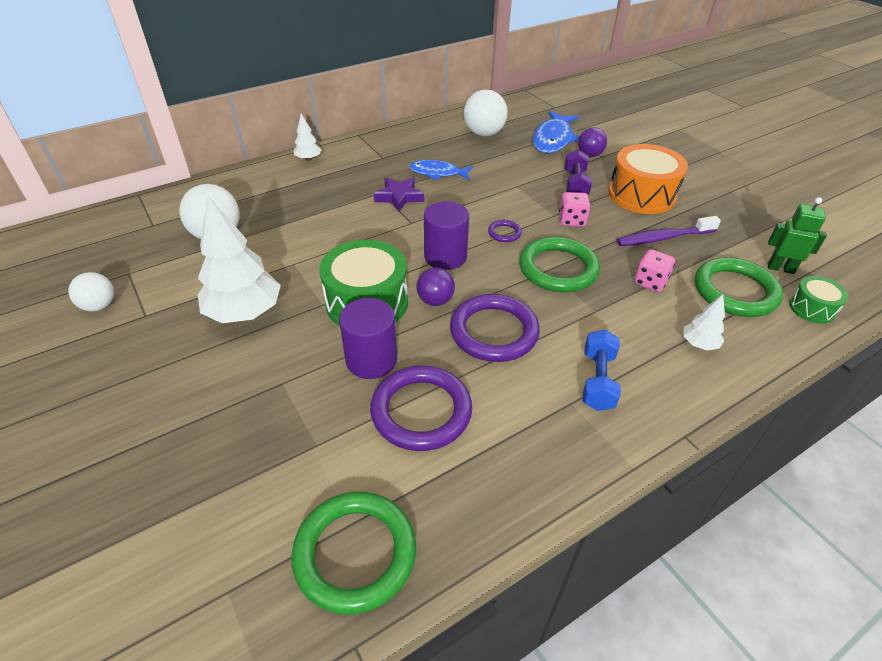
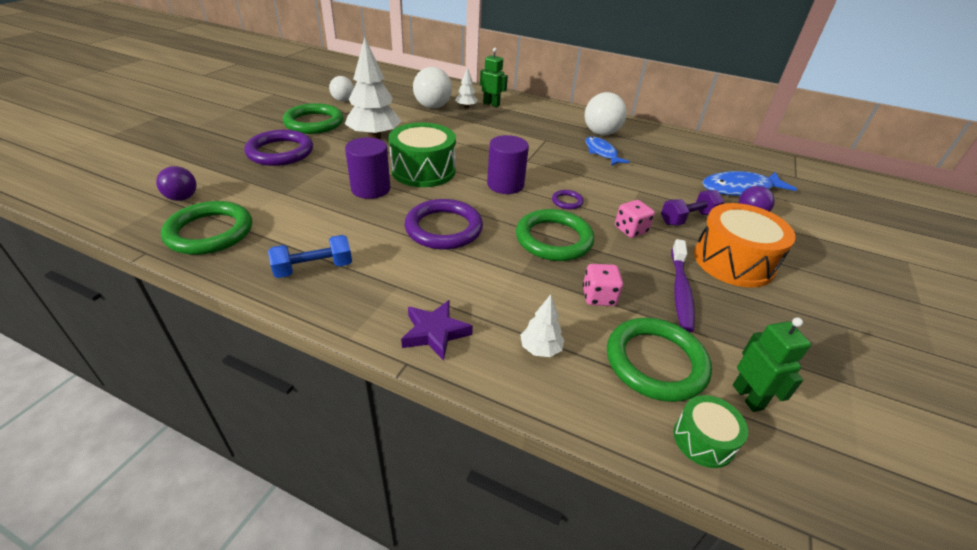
camera: 55 degrees right, 5 degrees down
white tree [293,114,322,161] -> white tree moved to [455,67,478,108]
purple ring [370,365,472,451] -> purple ring moved to [244,130,313,166]
purple star [374,178,424,211] -> purple star moved to [401,300,473,361]
purple ball [416,267,455,306] -> purple ball moved to [156,166,197,201]
white ball [464,90,508,136] -> white ball moved to [585,92,627,135]
blue dumbbell [583,329,621,411] -> blue dumbbell moved to [268,235,352,278]
purple toothbrush [617,216,721,246] -> purple toothbrush turned 120 degrees counterclockwise [671,239,695,332]
none -> green ring [283,103,343,134]
none -> green robot [480,48,508,107]

